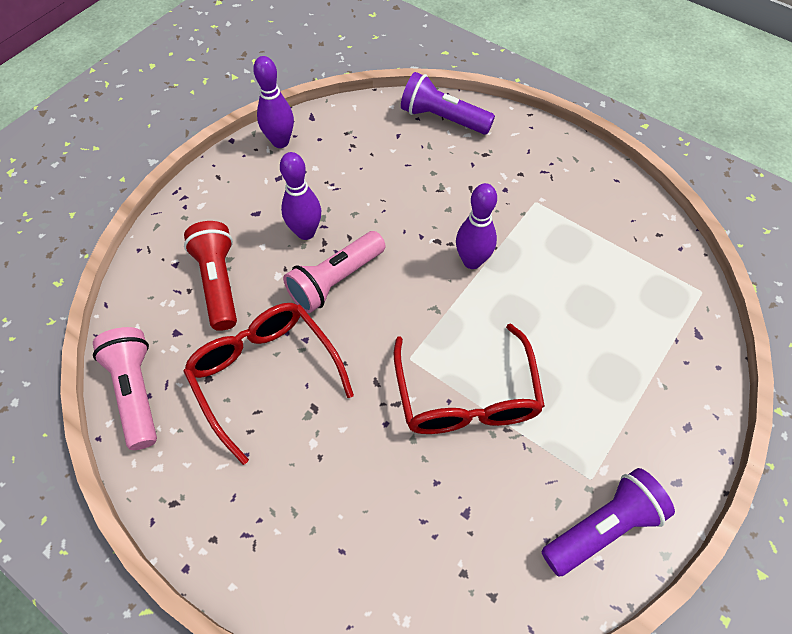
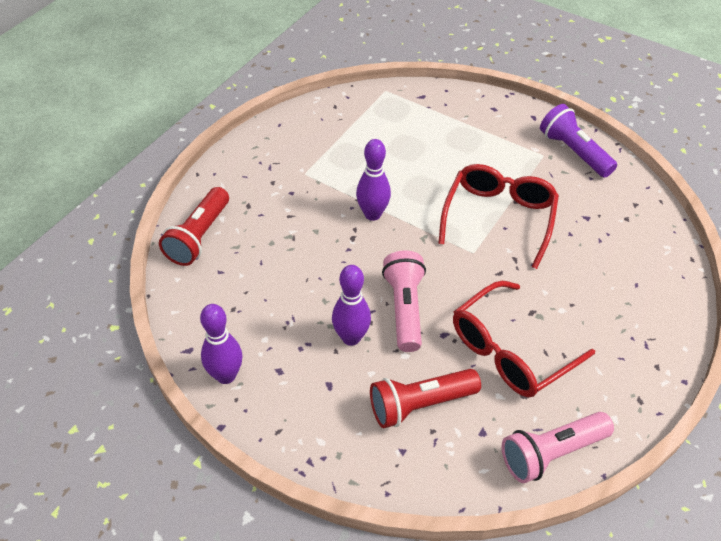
camera: 95 degrees left, 10 degrees down
pink flashlight [283,231,386,313] -> pink flashlight turned 135 degrees counterclockwise [382,251,426,352]
red glasses [394,324,545,434] -> red glasses turned 60 degrees counterclockwise [438,164,559,269]
purple flashlight [401,72,495,134] -> red flashlight [159,187,229,266]

